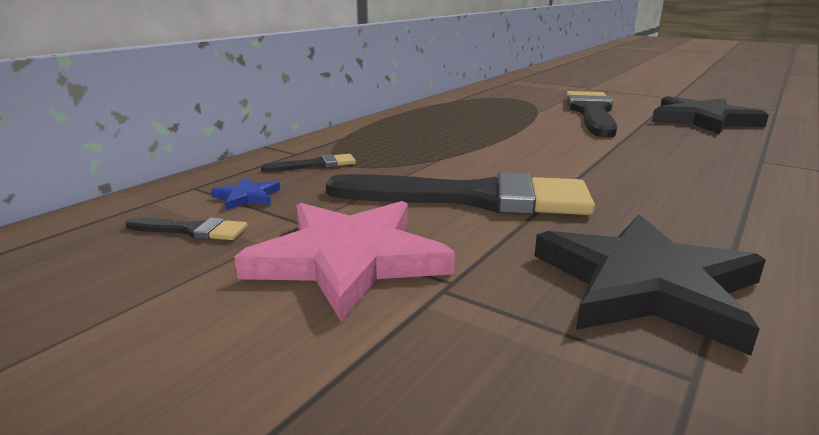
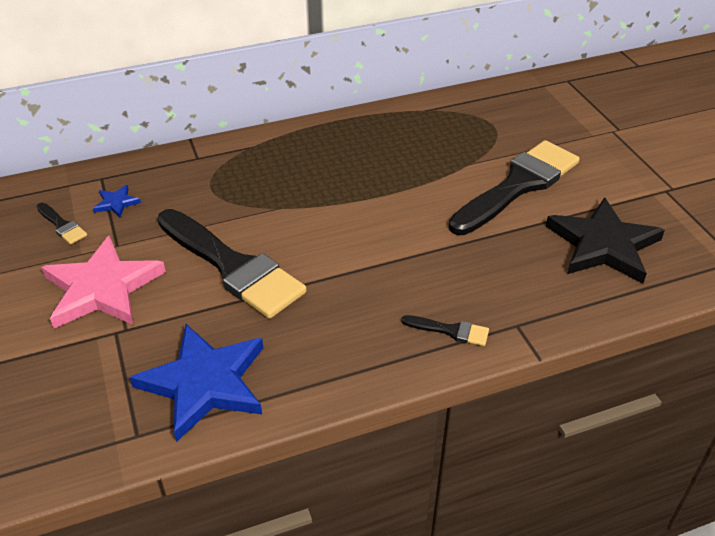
camera: 35 degrees right, 20 degrees up
black brush [261,154,356,172] -> black brush moved to [401,315,489,346]
black star [534,214,766,355] -> blue star [130,324,263,442]

